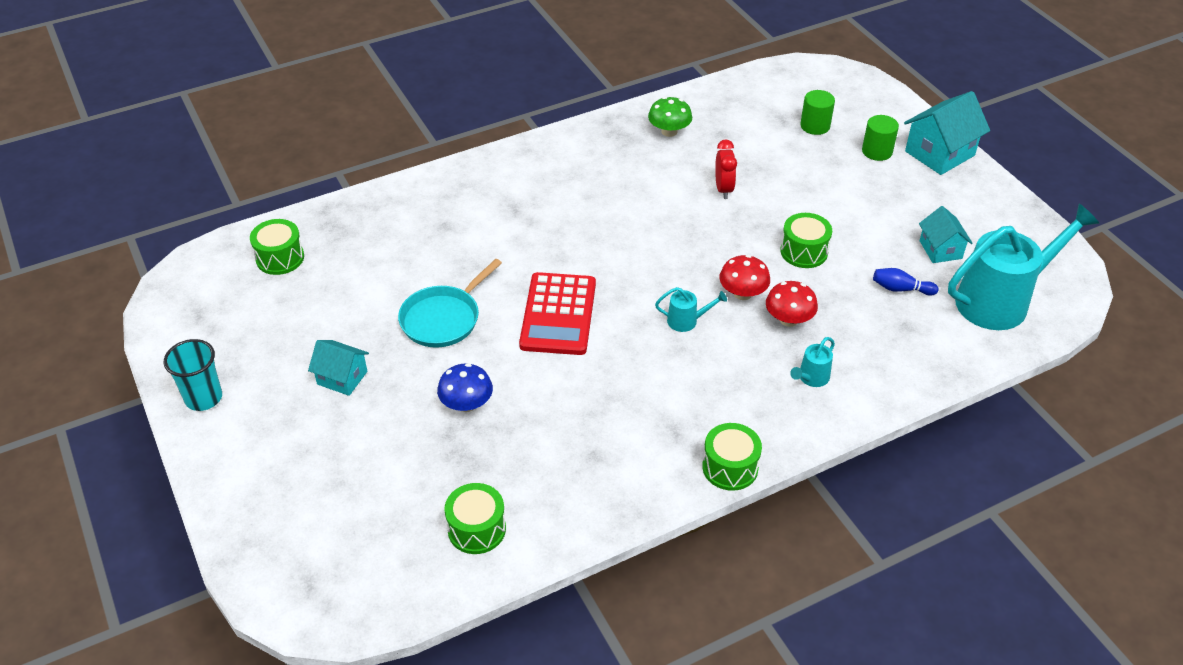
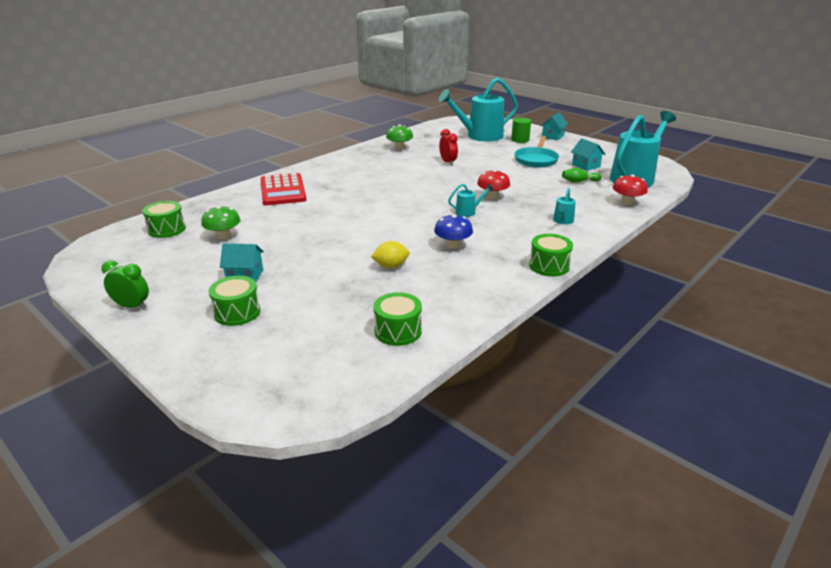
camera: 20 degrees left, 15 degrees down
turquoise cup [164,339,222,411] -> green clock [101,260,149,309]
turquoise pan [398,259,502,348] -> turquoise pan moved to [514,136,559,168]
blue mushroom [437,363,493,412] -> blue mushroom moved to [434,214,473,249]
red calculator [519,272,596,355] -> red calculator moved to [261,173,306,205]
red mushroom [766,281,818,327] -> red mushroom moved to [613,174,648,205]
green drum [780,213,832,268] -> green drum moved to [209,276,260,326]
green cylinder [800,90,835,135] -> turquoise watering can [438,78,518,141]
blue bowling pin [873,268,938,296] -> green bowling pin [562,168,601,183]
turquoise house [904,91,990,175] -> turquoise house [541,112,568,140], size x0.61
none -> green mushroom [201,206,240,239]
none -> yellow lemon [371,241,410,268]

